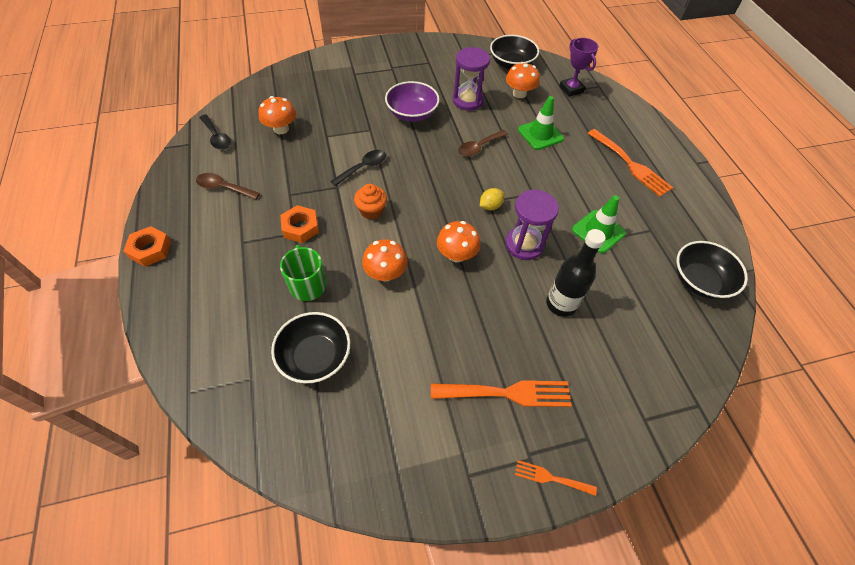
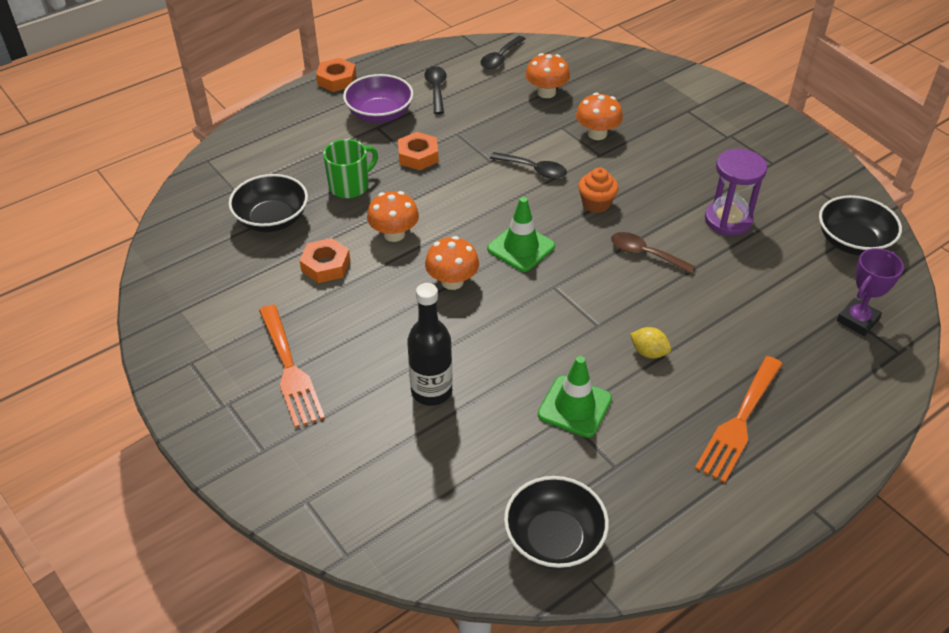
camera: 70 degrees right, 10 degrees down
brown spoon [196,173,260,199] -> black spoon [424,66,447,114]
orange cupcake [354,184,387,219] -> orange cupcake moved to [578,168,618,213]
purple bowl [385,81,439,122] -> purple bowl moved to [343,74,413,123]
yellow lemon [480,188,504,210] -> yellow lemon moved to [630,327,671,359]
purple hourglass [505,190,559,260] -> none
orange mushroom [506,62,540,98] -> orange mushroom moved to [576,93,623,140]
orange fork [515,460,597,496] -> none
green traffic cone [518,96,564,150] -> green traffic cone moved to [487,197,555,272]
none -> orange nut [299,238,350,283]

